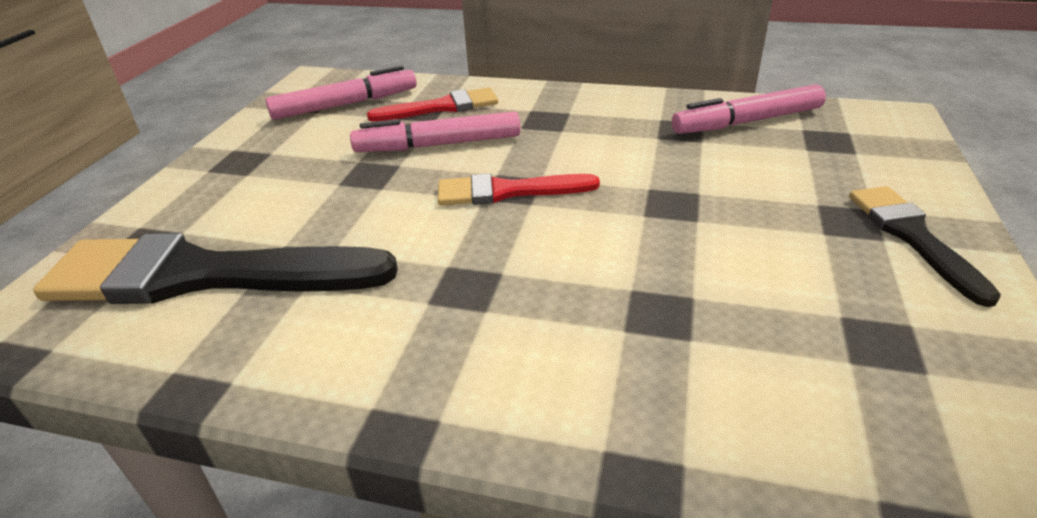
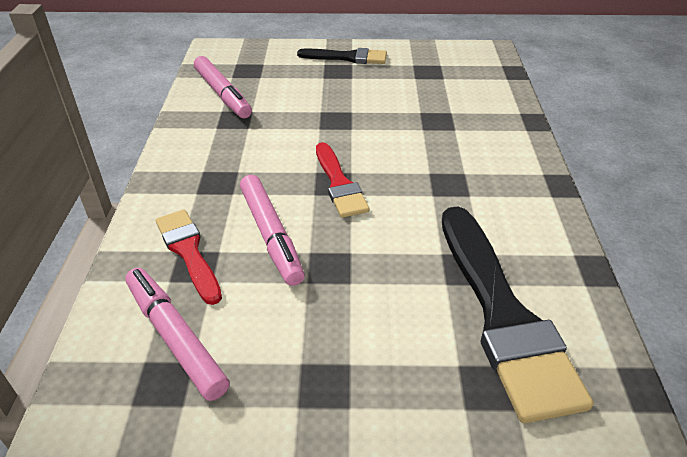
camera: 105 degrees left, 5 degrees up
black brush [849,186,1001,307] -> black brush turned 150 degrees counterclockwise [297,48,387,64]

